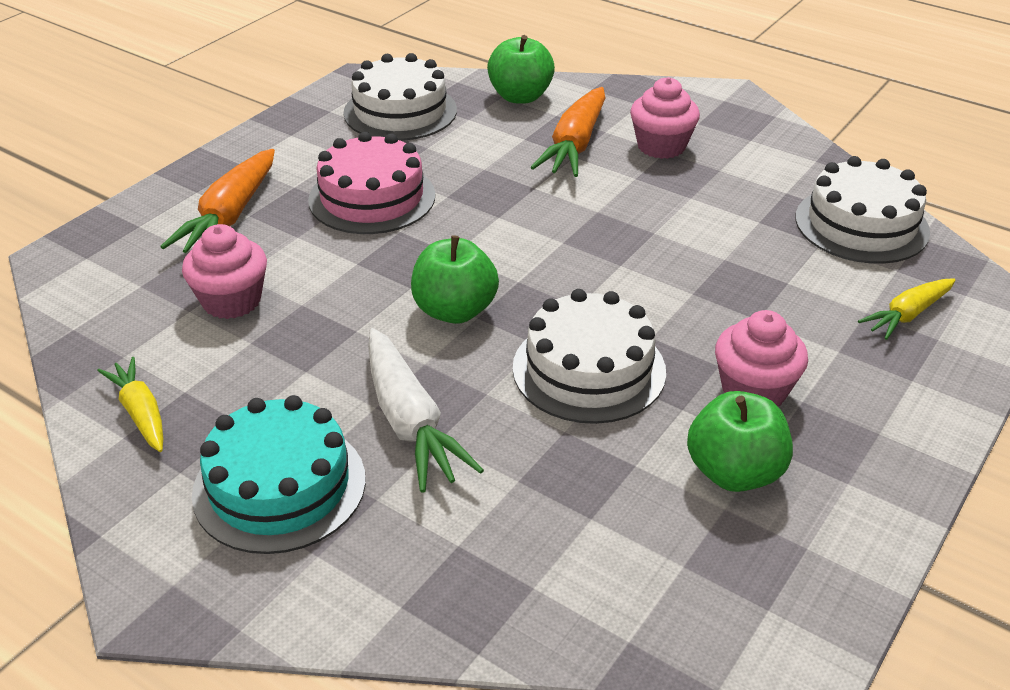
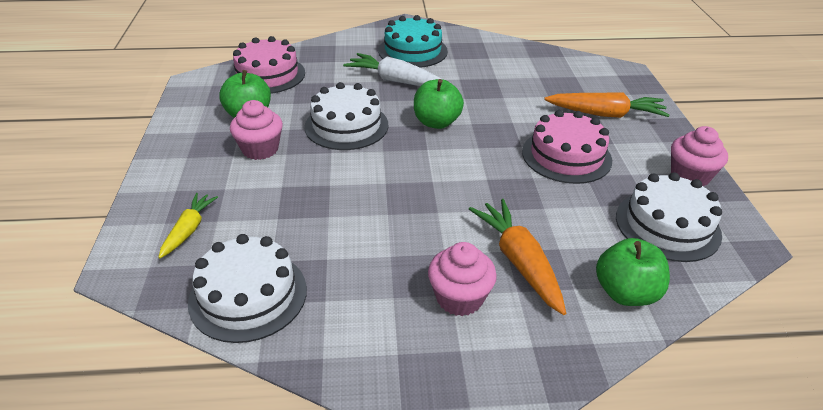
camera: 140 degrees right, 0 degrees up
yellow carrot [98,357,164,452] -> none
orange carrot [160,149,275,253] -> orange carrot turned 120 degrees clockwise [544,93,670,118]
pink cupcake [182,224,267,319] -> pink cupcake moved to [671,126,728,187]
none -> pink cake [230,36,305,94]

